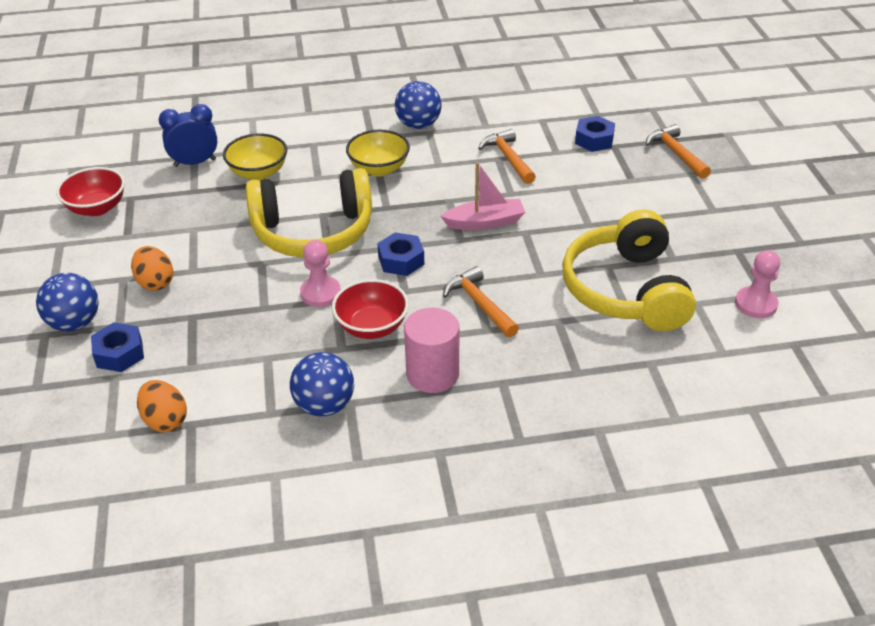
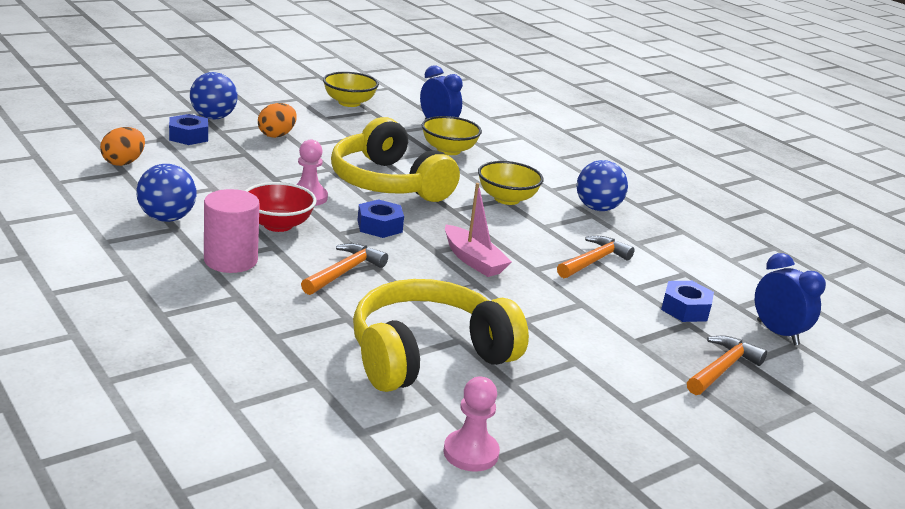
camera: 60 degrees right, 15 degrees down
red bowl [56,167,125,216] -> yellow bowl [323,72,379,107]
none -> blue clock [755,253,826,345]

